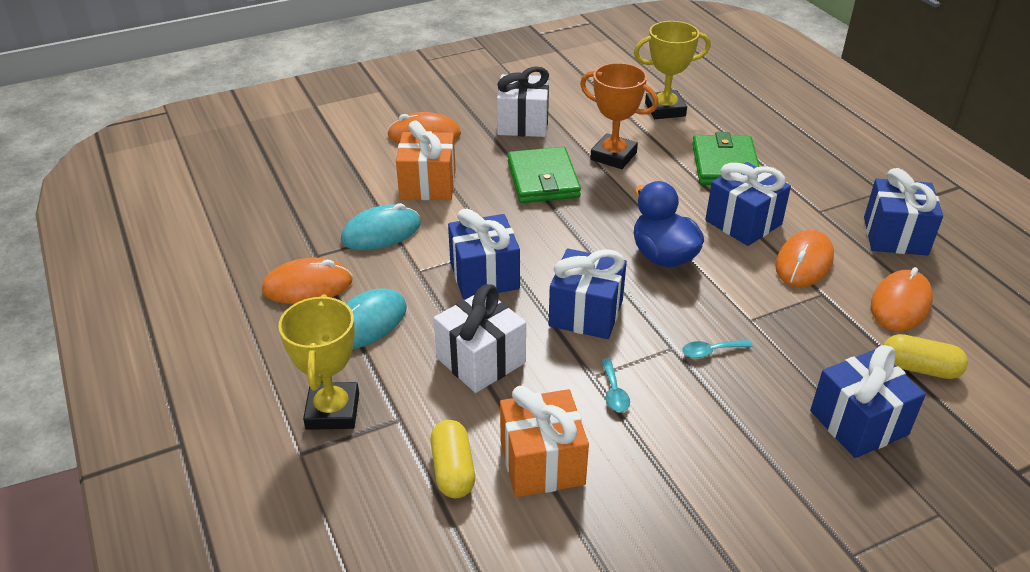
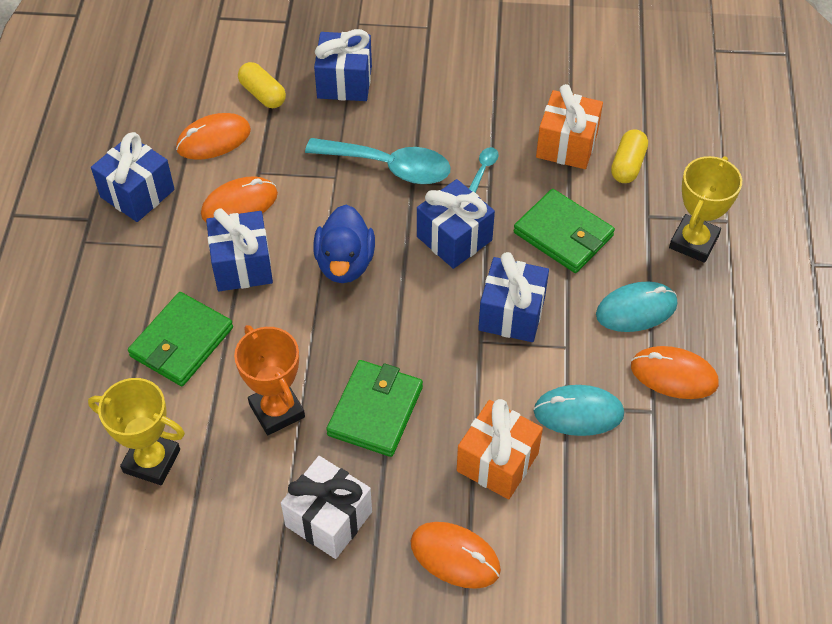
camera: 150 degrees left, 15 degrees up
white gift [434,284,526,393] -> green wallet [513,189,615,273]
turquoise spoon [682,340,753,358] -> turquoise spoon [305,138,451,184], size x2.49

